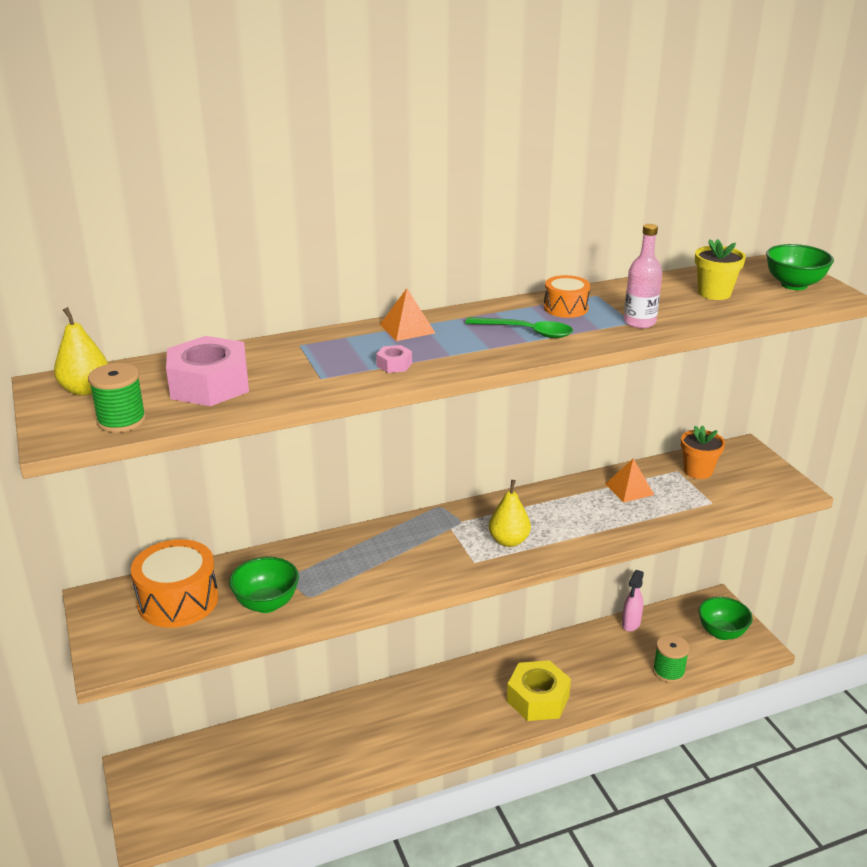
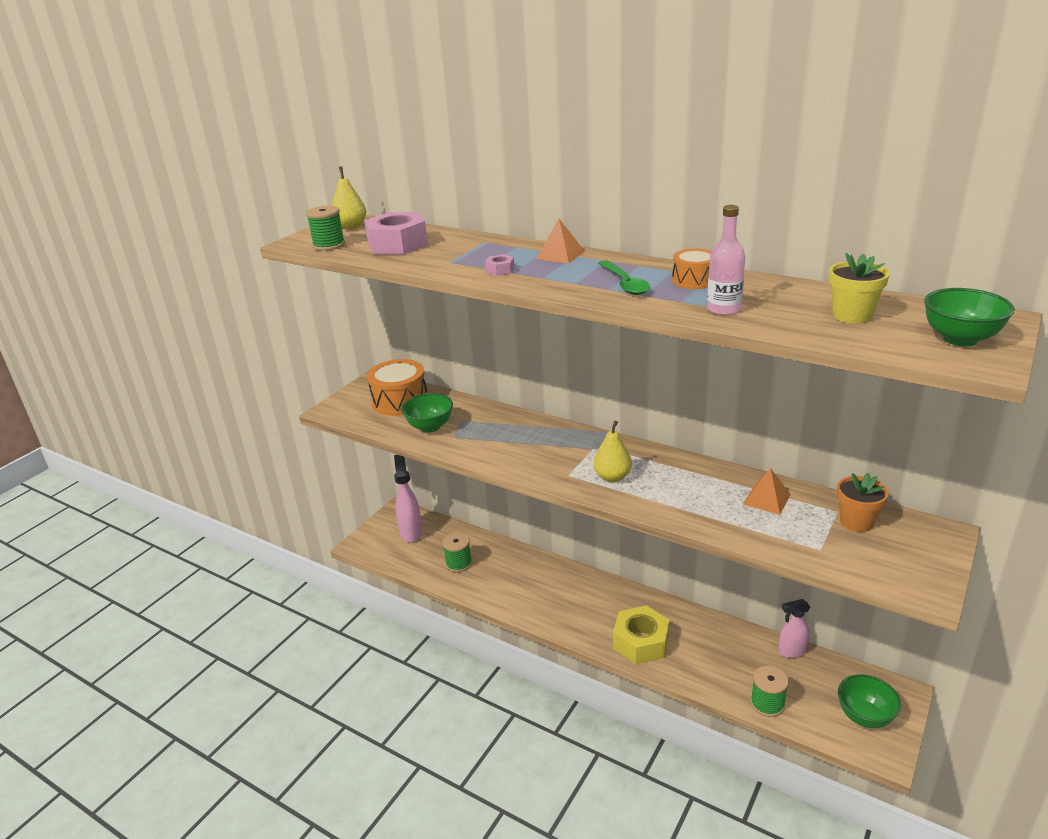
camera: 55 degrees right, 0 degrees up
none -> pink spray bottle [394,455,422,543]
none -> green spool [443,533,472,572]

